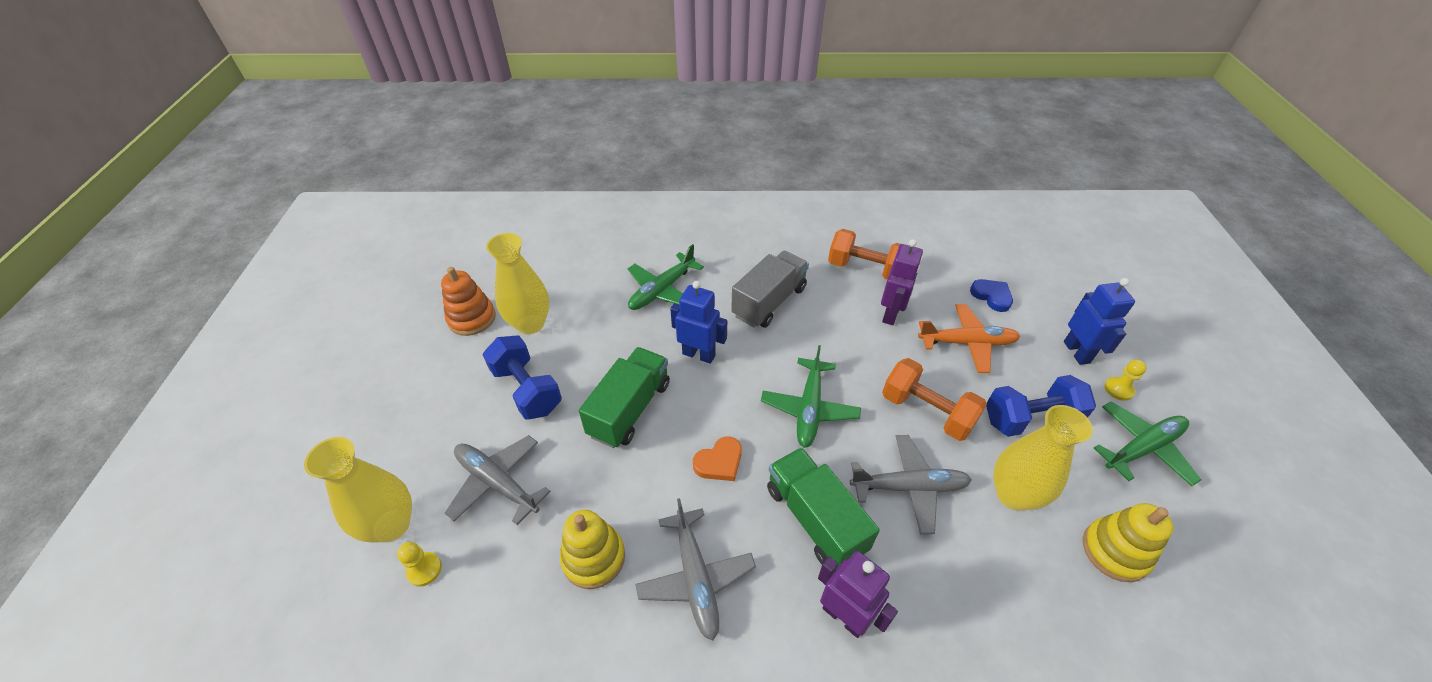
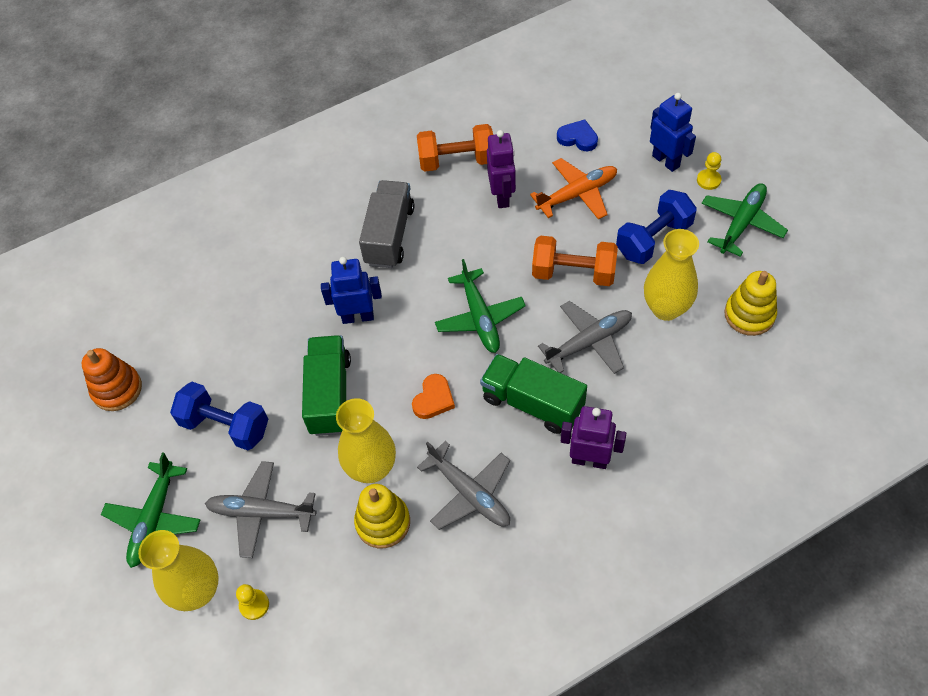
camera: 25 degrees left, 10 degrees up
yellow vase [486,233,549,334] -> yellow vase moved to [336,398,396,483]
green plane [628,244,704,310] -> green plane moved to [101,452,201,568]

